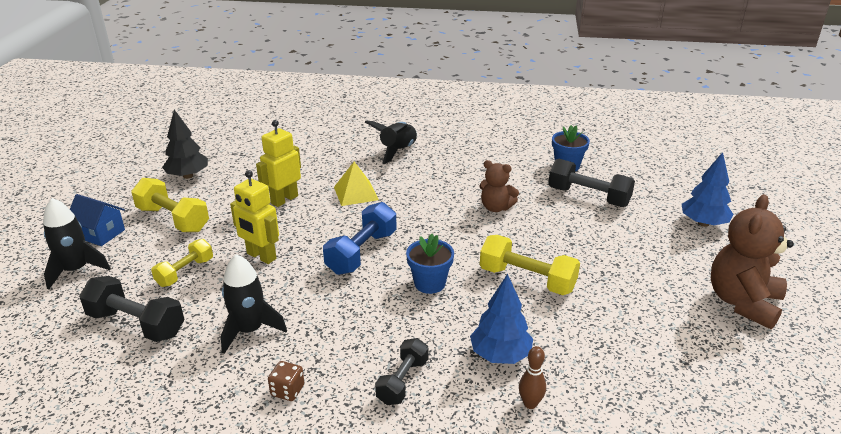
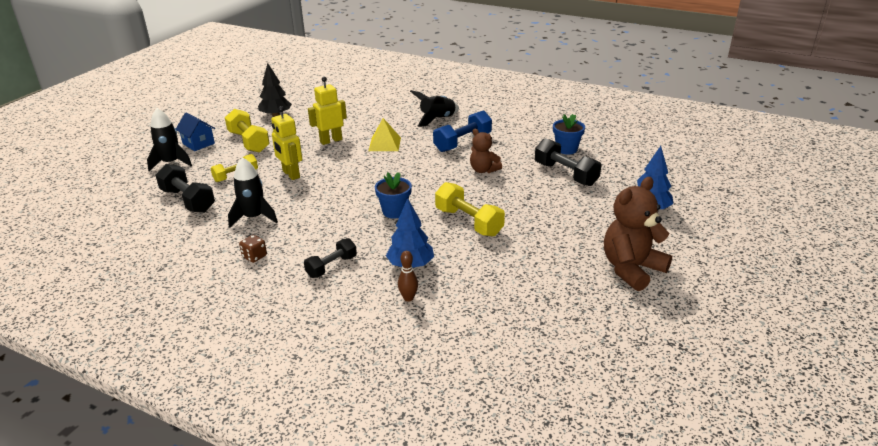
camera: 20 degrees right, 0 degrees up
blue dumbbell [323,202,397,275] -> blue dumbbell moved to [433,110,492,152]

